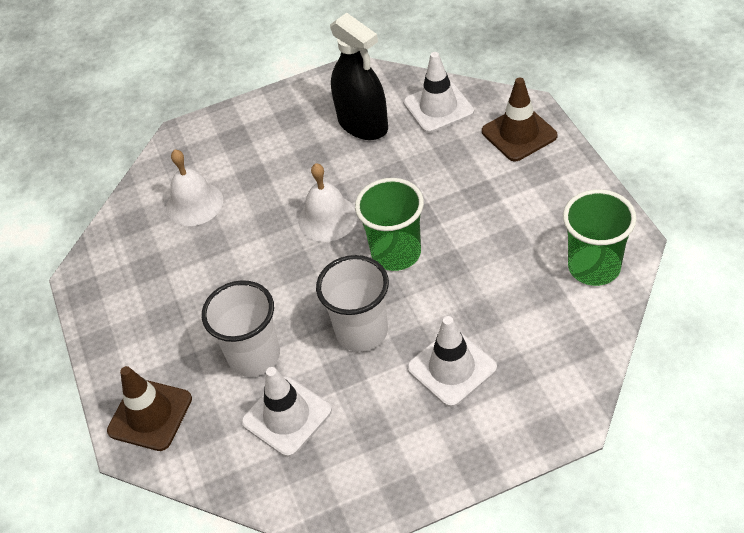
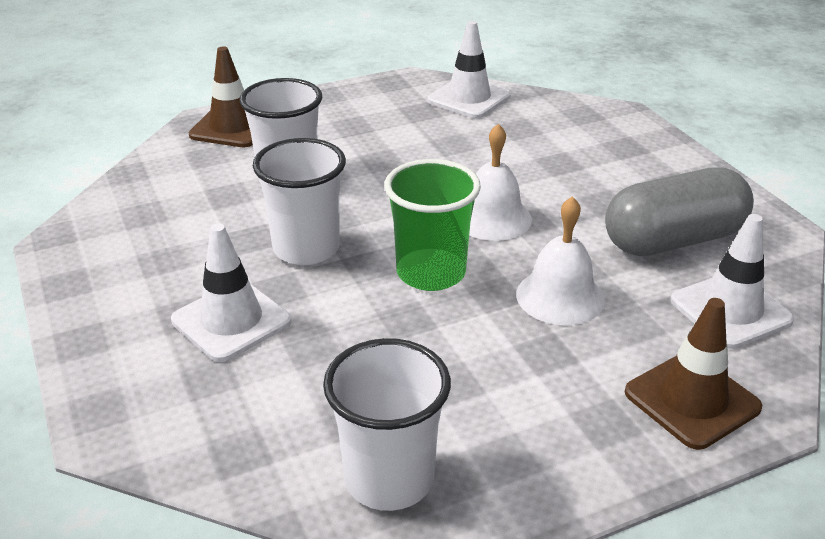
camera: 80 degrees right, 15 degrees down
white bell [166,150,223,226] -> white bell moved to [516,196,605,325]
white traffic cone [241,367,332,457] -> white traffic cone moved to [427,21,511,118]
black spray bottle [330,13,388,140] -> grey capsule [605,167,754,256]
green cup [563,189,637,286] -> white cup [323,338,451,511]

